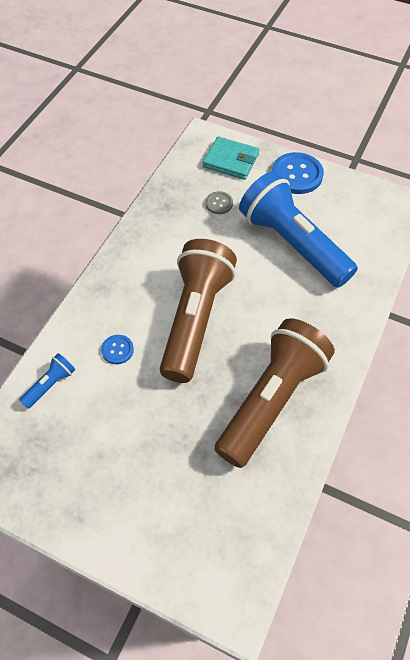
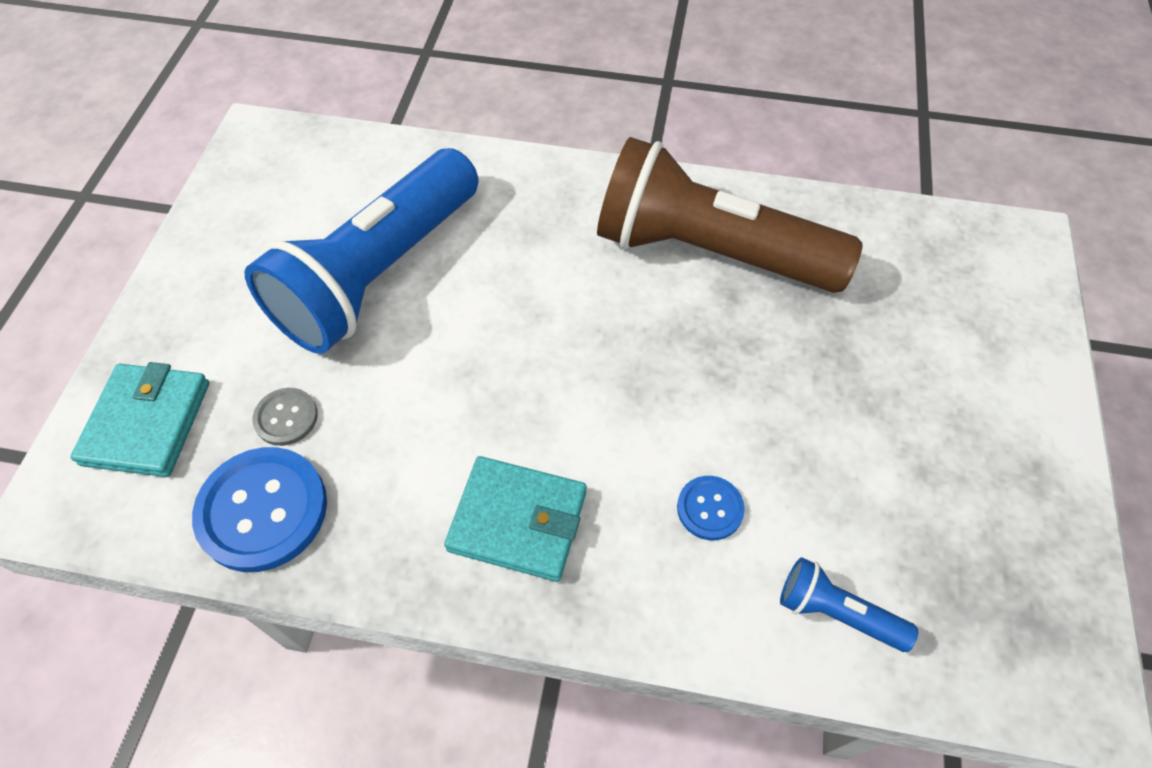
camera: 105 degrees left, 0 degrees up
brown flashlight [160,239,237,383] -> none
blue button [272,152,324,194] -> blue button moved to [192,447,327,572]
none -> turquoise wallet [444,456,586,582]

